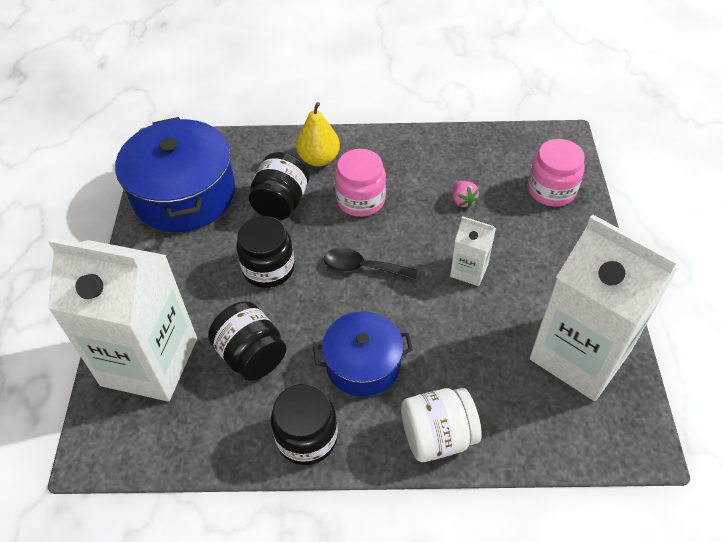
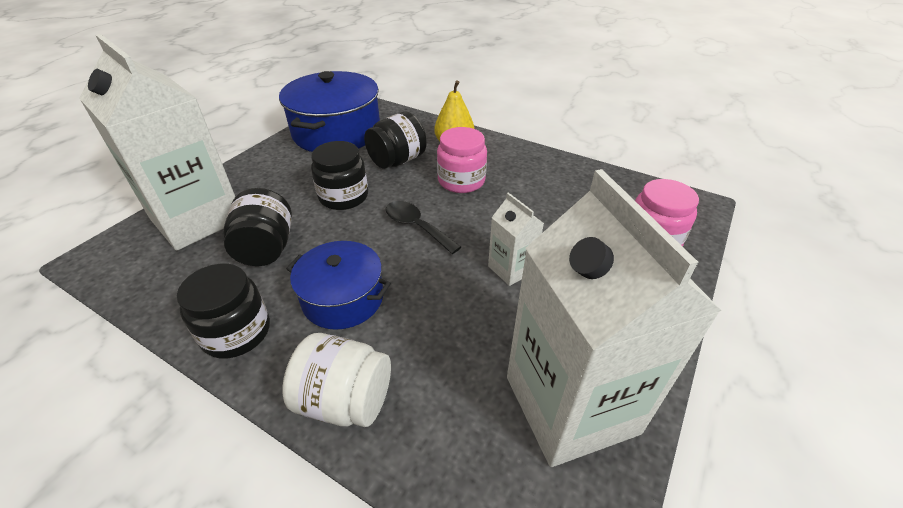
camera: 30 degrees right, 10 degrees down
pink strawberry [453,181,479,208] -> none

